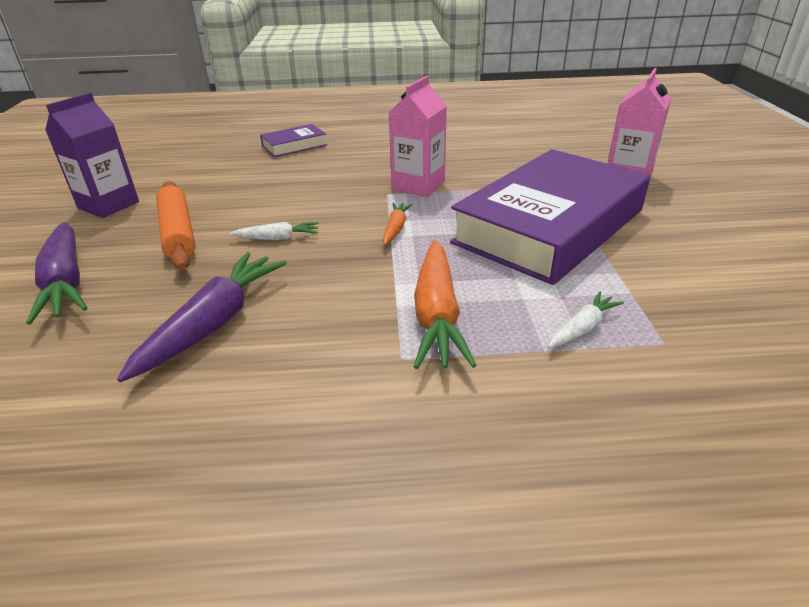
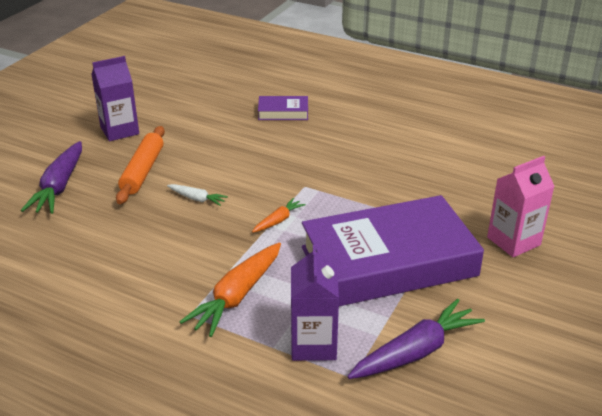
camera: 30 degrees right, 0 degrees up
purple carrot [117,252,287,382] -> purple carrot moved to [347,298,485,379]
pink carton [389,76,447,197] -> none
white carrot [548,291,624,348] -> purple carton [291,245,339,361]

